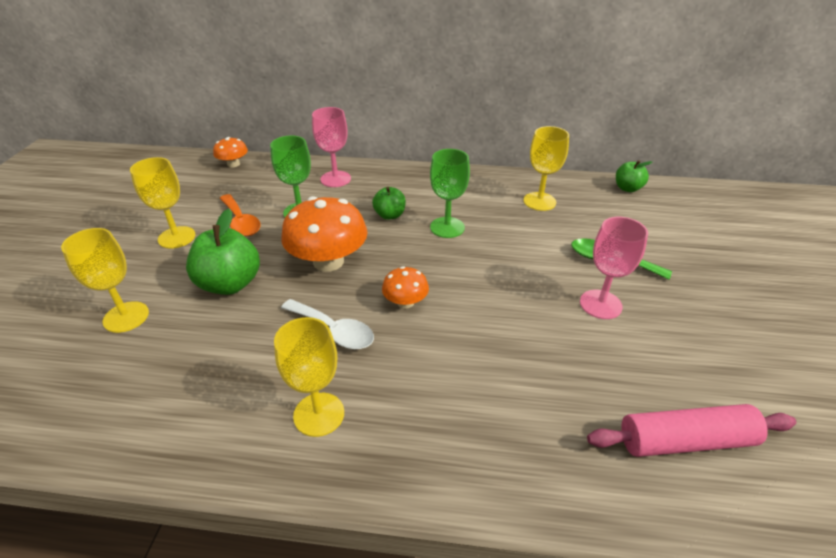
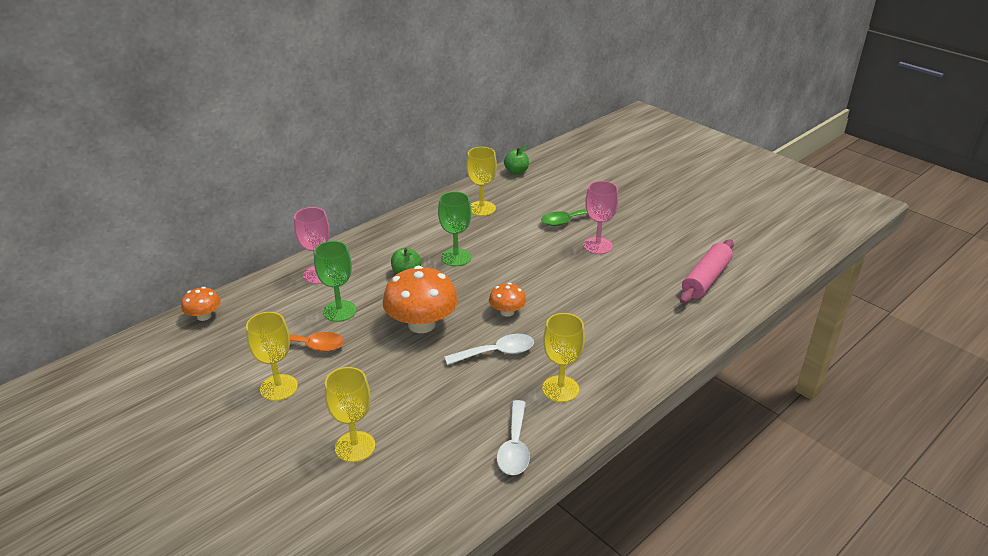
camera: 50 degrees left, 5 degrees down
green apple [186,209,260,295] -> none
none -> white spoon [497,400,530,475]

